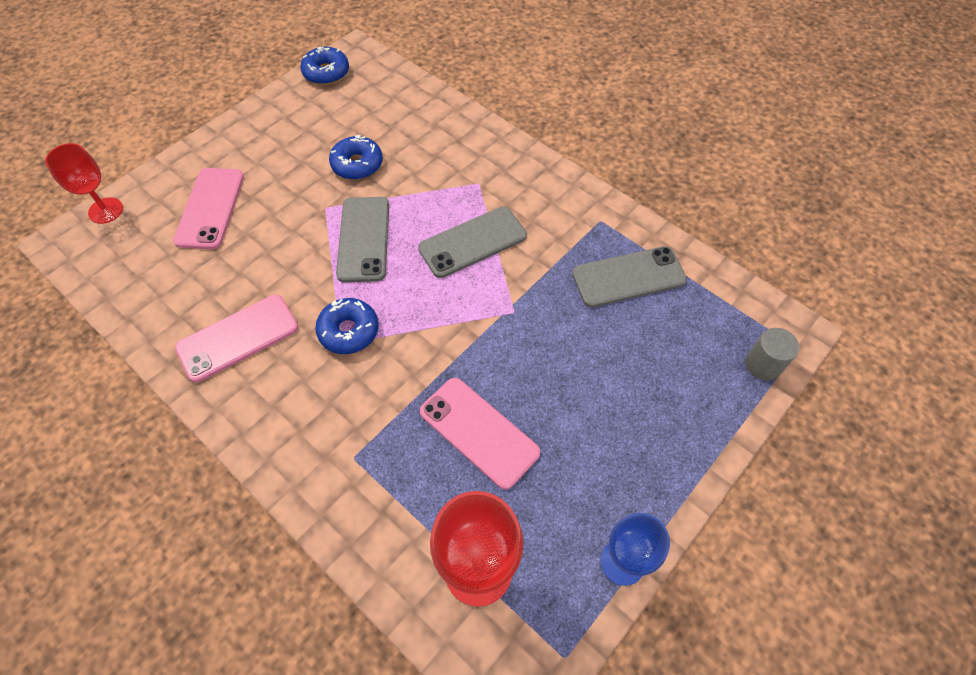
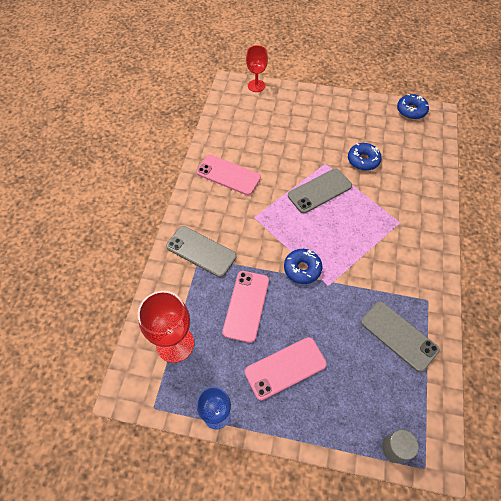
camera: 60 degrees right, 0 degrees up
pink phone [173,168,244,249] -> pink phone moved to [245,337,327,400]
blue donut [315,298,379,354] -> blue donut moved to [284,249,323,284]
grey phone [418,207,527,278] -> grey phone moved to [166,226,237,277]

